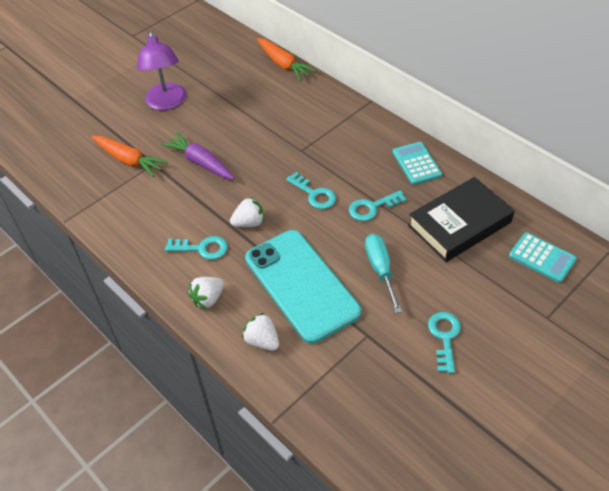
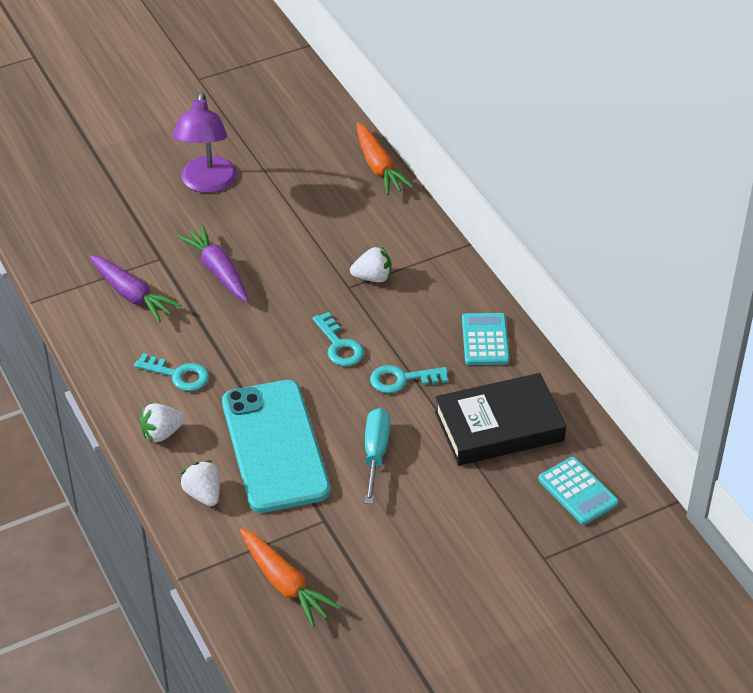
camera: 15 degrees right, 5 degrees down
orange carrot [92,136,168,177] -> orange carrot moved to [240,528,341,627]
white strawberry [230,197,264,227] -> white strawberry moved to [350,246,391,282]
turquoise key [428,312,461,373] -> none
none -> purple carrot [89,255,182,322]

